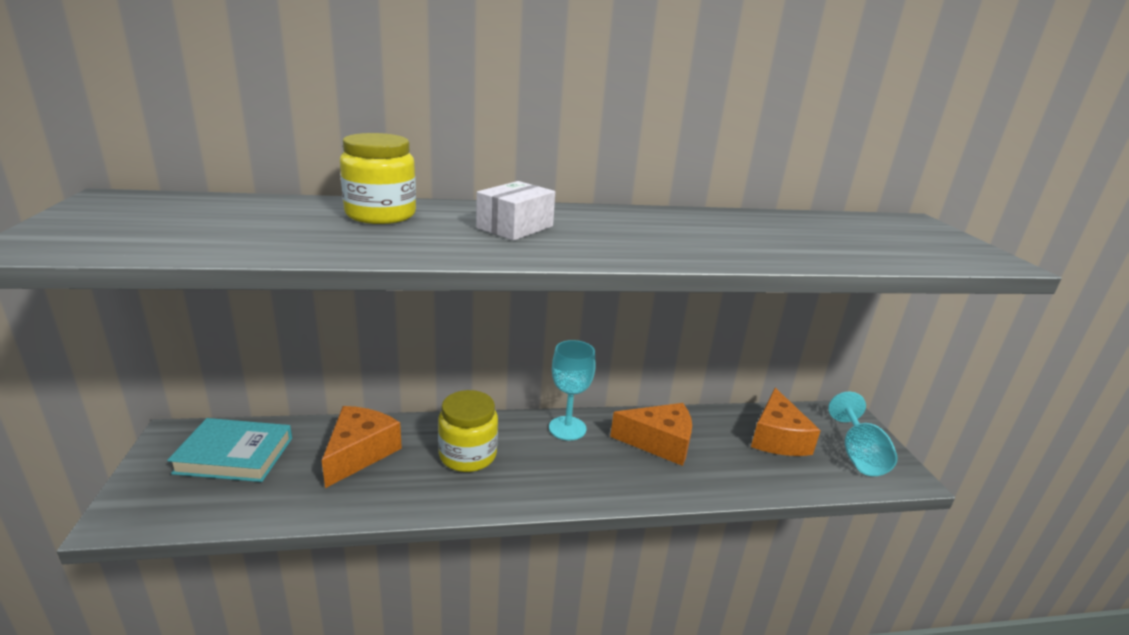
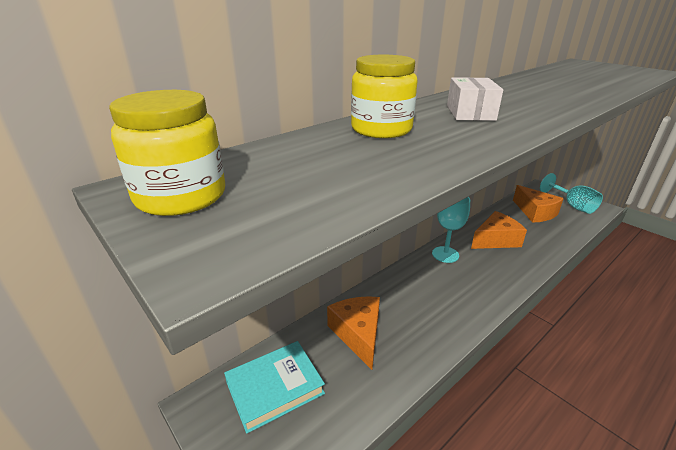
camera: 30 degrees left, 5 degrees up
yellow jar [438,390,498,472] -> yellow jar moved to [109,90,225,216]

